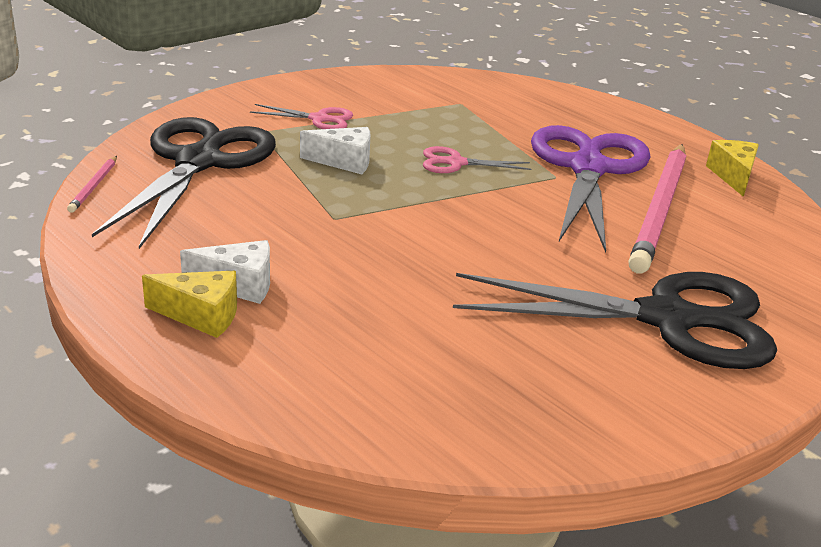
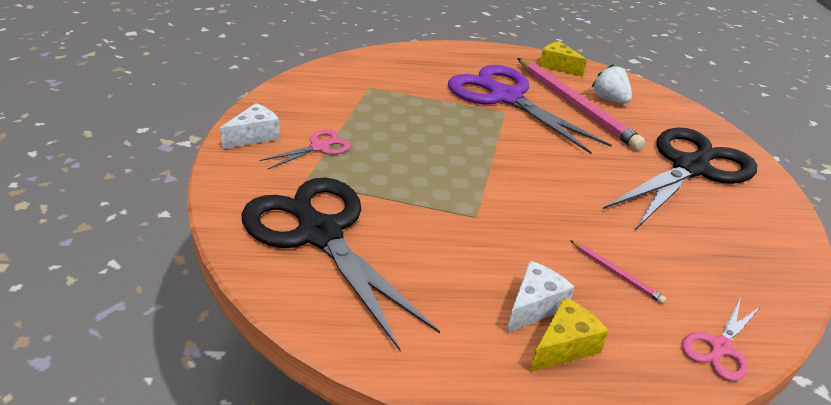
camera: 50 degrees left, 5 degrees up
pink pencil [67,156,117,213] -> pink pencil moved to [570,240,667,304]
white cheese [300,127,371,174] -> white cheese moved to [220,103,280,149]
pink scissors [423,146,531,173] -> pink scissors moved to [682,298,761,381]
none -> white strawberry [591,64,632,104]

